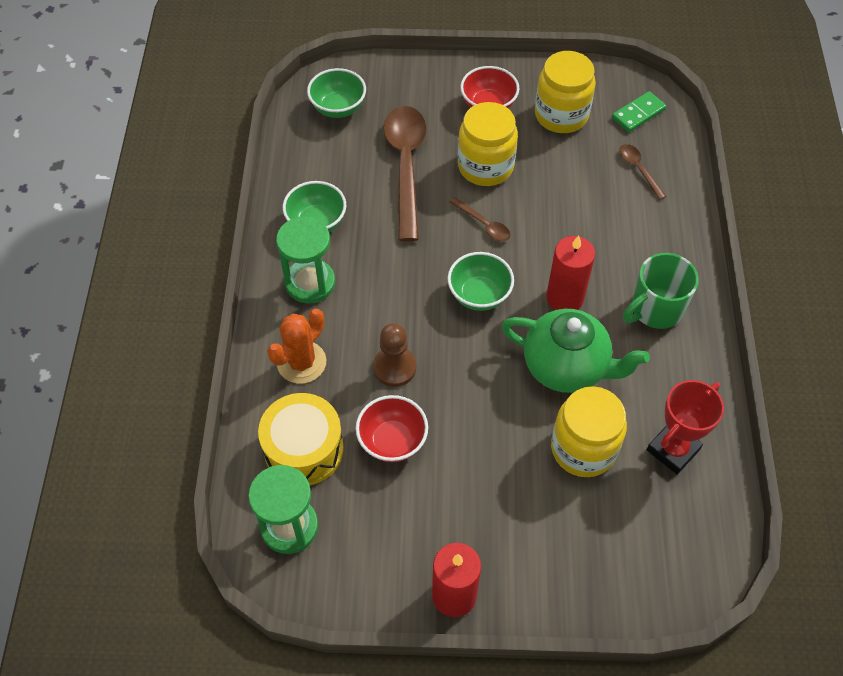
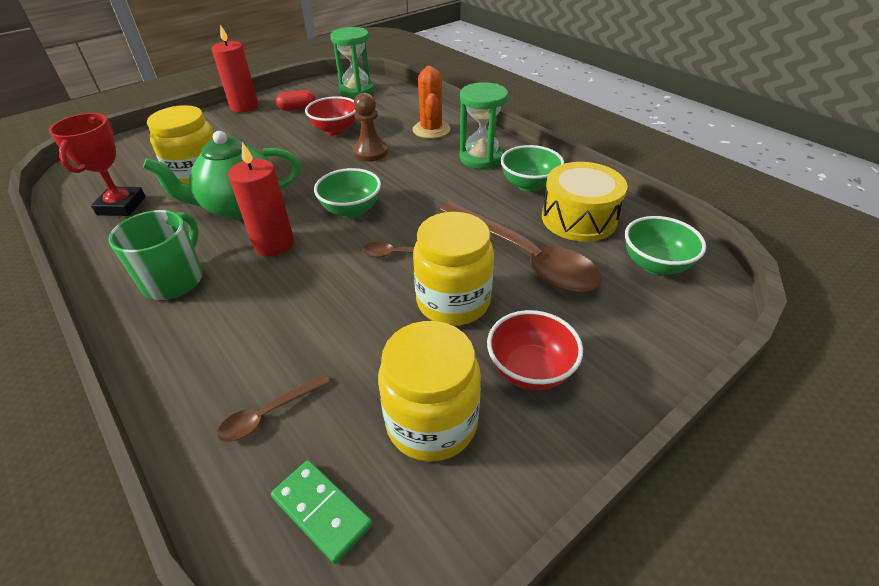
camera: 140 degrees right, 15 degrees down
yellow drum [258,393,344,485] -> yellow drum moved to [542,162,628,242]
green domino [612,91,666,132] -> green domino turned 60 degrees counterclockwise [271,460,372,564]
brown spoon [619,144,667,200] -> brown spoon turned 120 degrees clockwise [217,374,331,442]
none -> red capsule [276,90,316,111]

